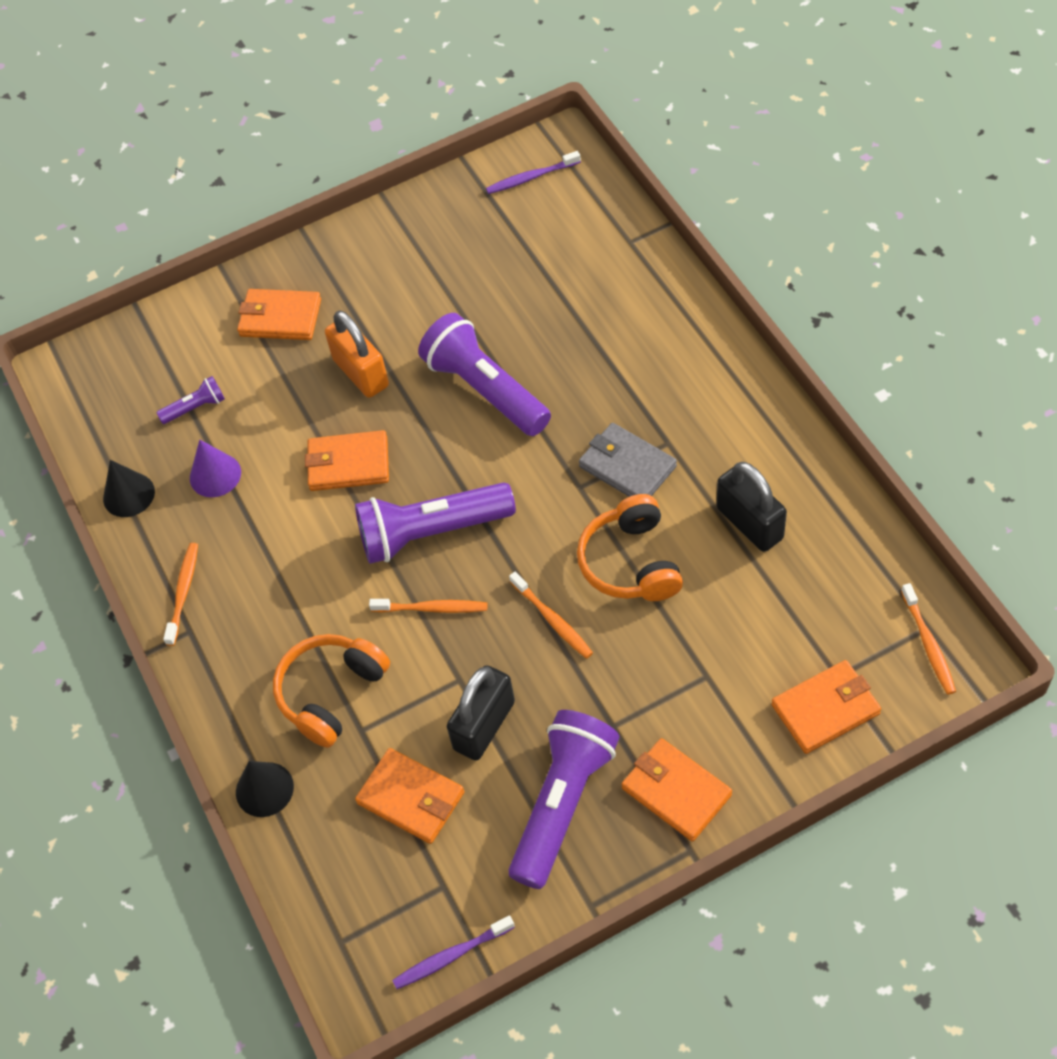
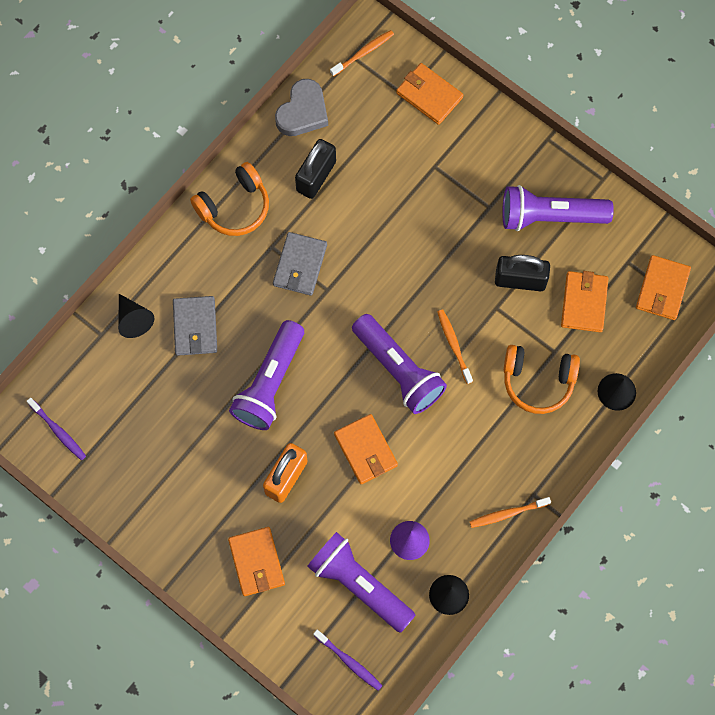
camera: 120 degrees left, 15 degrees up
purple flashlight [156,376,225,424] -> purple flashlight [307,532,415,633], size x2.18
purple toothbrush [392,915,515,989] -> purple toothbrush moved to [313,630,382,691]
orange toothbrush [509,571,593,659] -> none
orange headphones [577,494,683,601] -> orange headphones moved to [190,162,269,236]
orange wallet [622,738,732,841] -> orange wallet moved to [636,255,691,320]
none -> black cone [118,294,154,338]
none -> grey wallet [173,296,217,356]
none -> grey heart [275,79,328,136]

